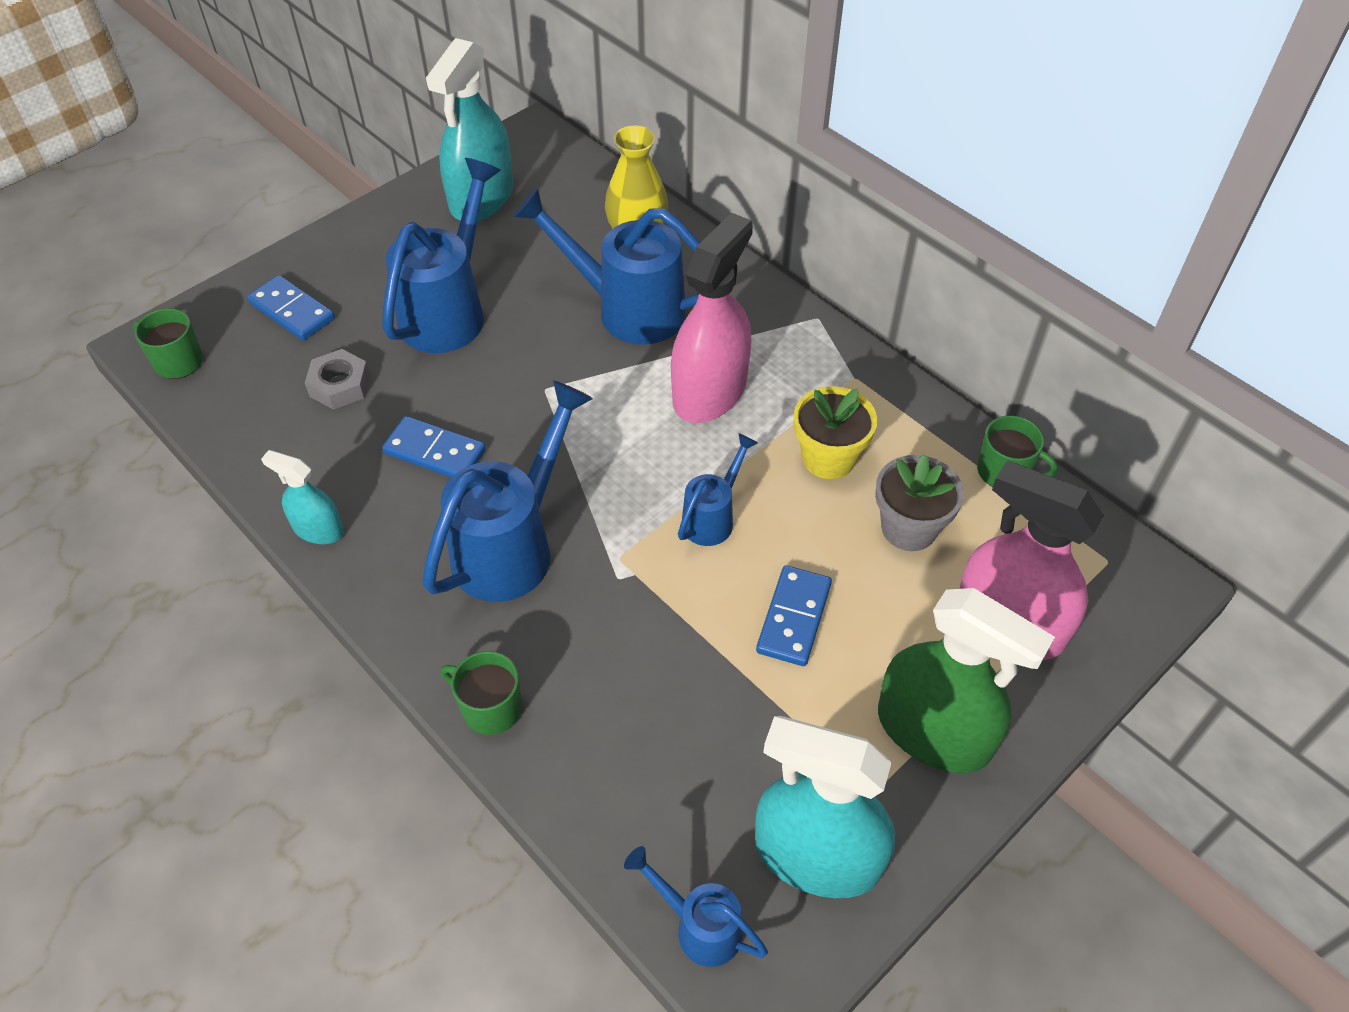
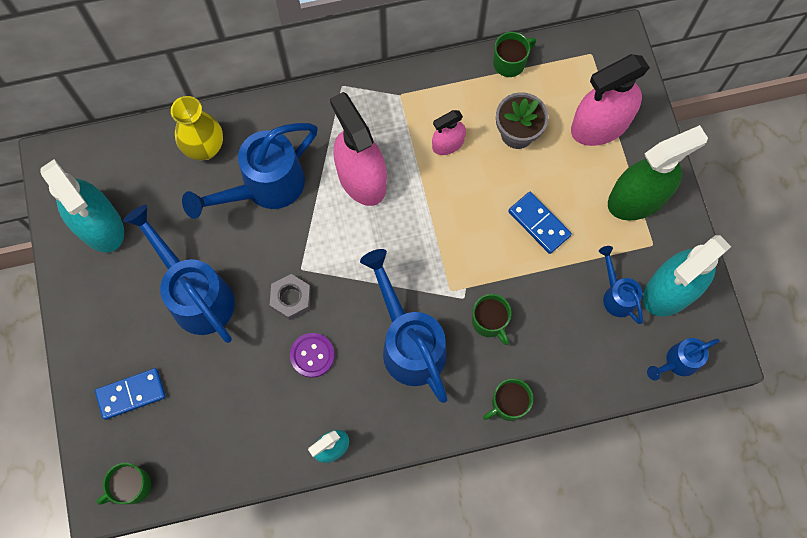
camera: 60 degrees left, 20 degrees up
grey nut [305,349,370,410] -> grey nut moved to [270,274,311,320]
blue domino [382,416,486,477] -> purple button [290,333,335,378]
blue watering can [678,433,758,546] -> blue watering can moved to [599,246,643,324]
yellow flower pot [794,386,877,479] -> pink spray bottle [432,110,466,155]
none -> green mug [472,294,511,345]

